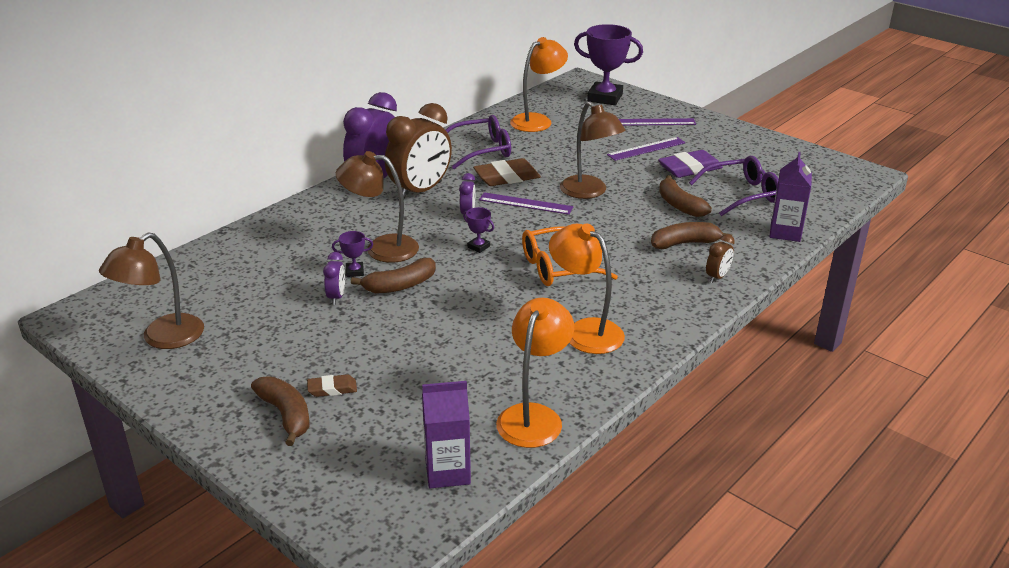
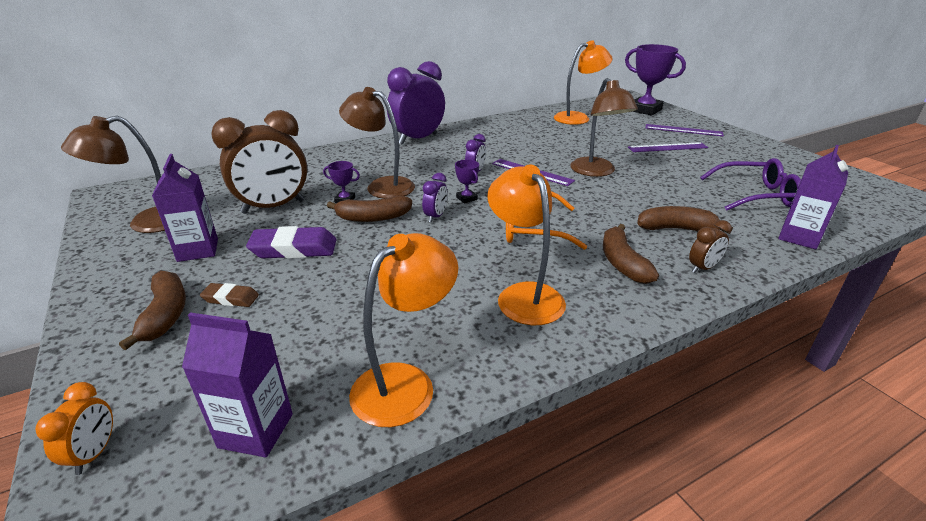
camera: 20 degrees right, 0 degrees up
purple clock [323,252,345,305] -> purple clock moved to [422,173,448,223]
brown clock [385,103,452,199] -> brown clock moved to [211,110,307,214]
purple glasses [446,115,511,169] -> none
brown eraser [473,158,541,186] -> none
purple eraser [658,150,723,178] -> purple eraser moved to [246,226,337,259]
brown banana [659,175,712,217] -> brown banana moved to [603,224,659,284]
none -> orange clock [35,382,113,475]
none -> purple carton [152,154,218,262]

